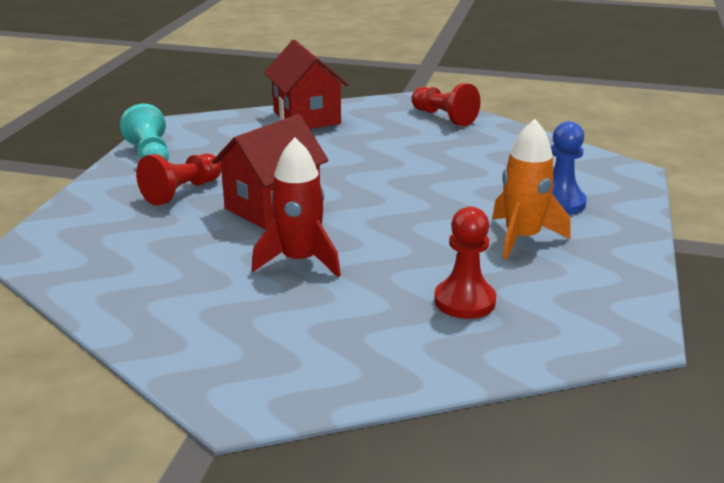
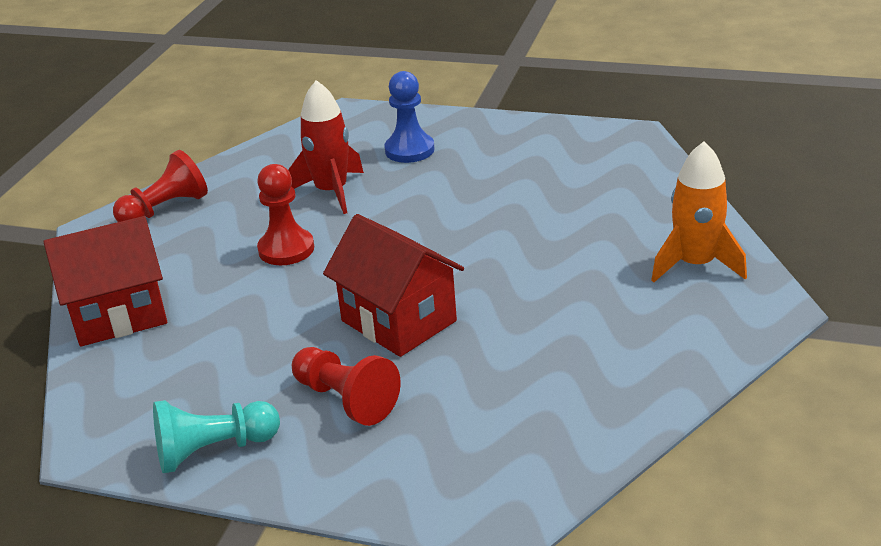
camera: 85 degrees left, 5 degrees up
red rocket [252,138,341,277] -> red rocket moved to [288,80,364,214]
red pawn [434,206,496,319] -> red pawn moved to [257,164,314,265]
orange rocket [492,119,571,260] -> orange rocket moved to [651,141,747,282]

